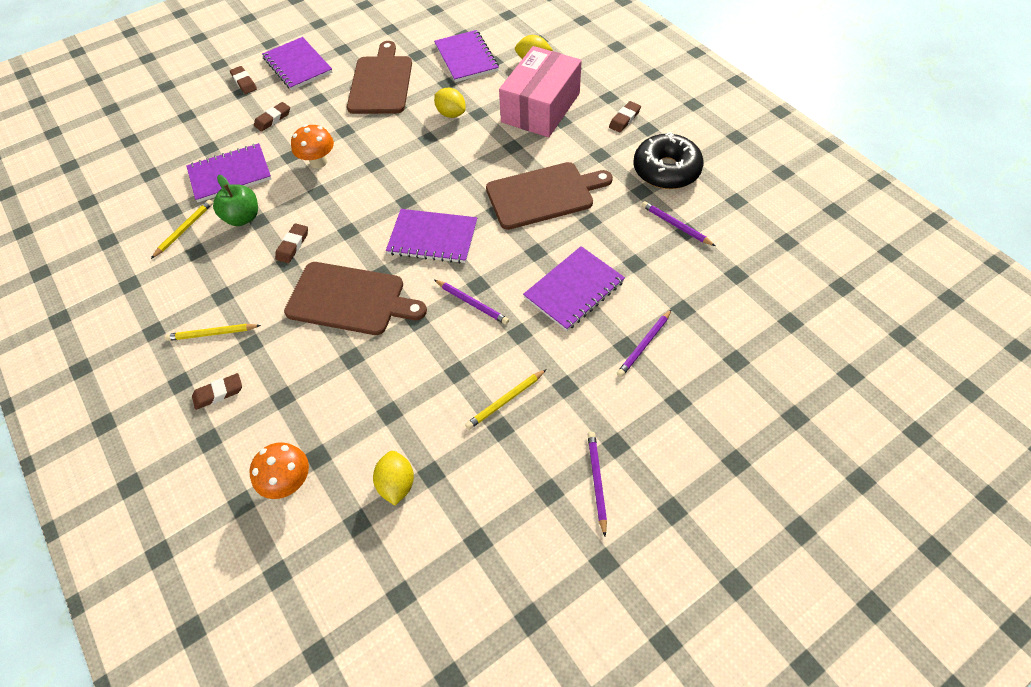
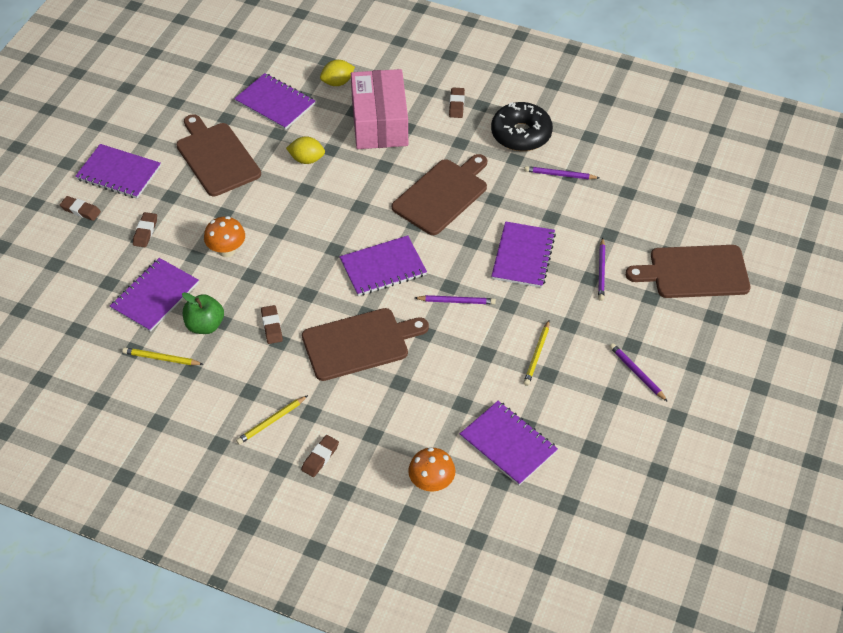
camera: 35 degrees left, 5 degrees down
yellow pencil [151,200,213,259] -> yellow pencil turned 75 degrees counterclockwise [122,347,203,365]
yellow lemon [373,451,414,506] -> purple notebook [460,401,558,485]
none -> brown cutting board [626,245,750,298]

